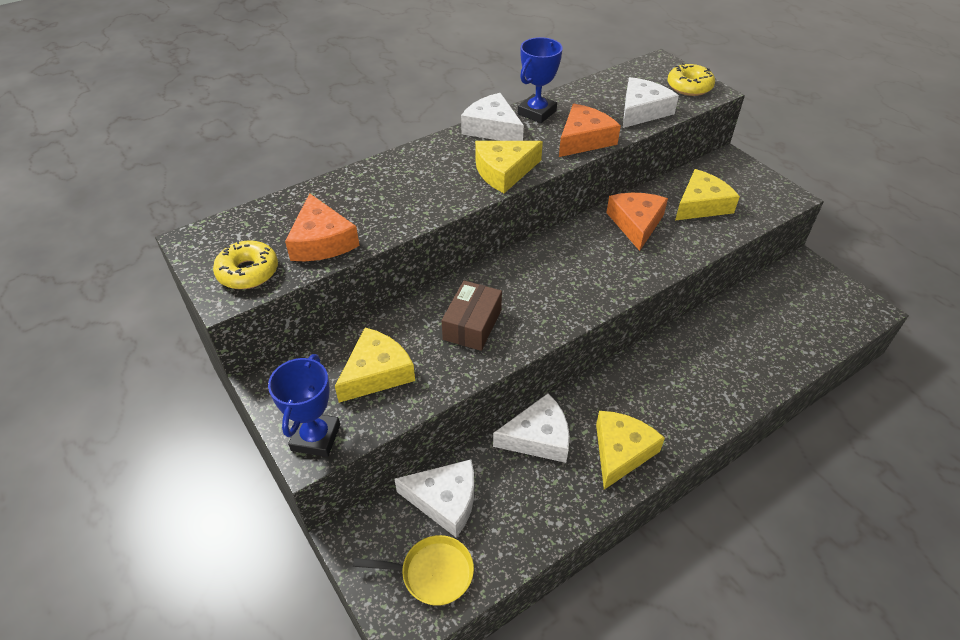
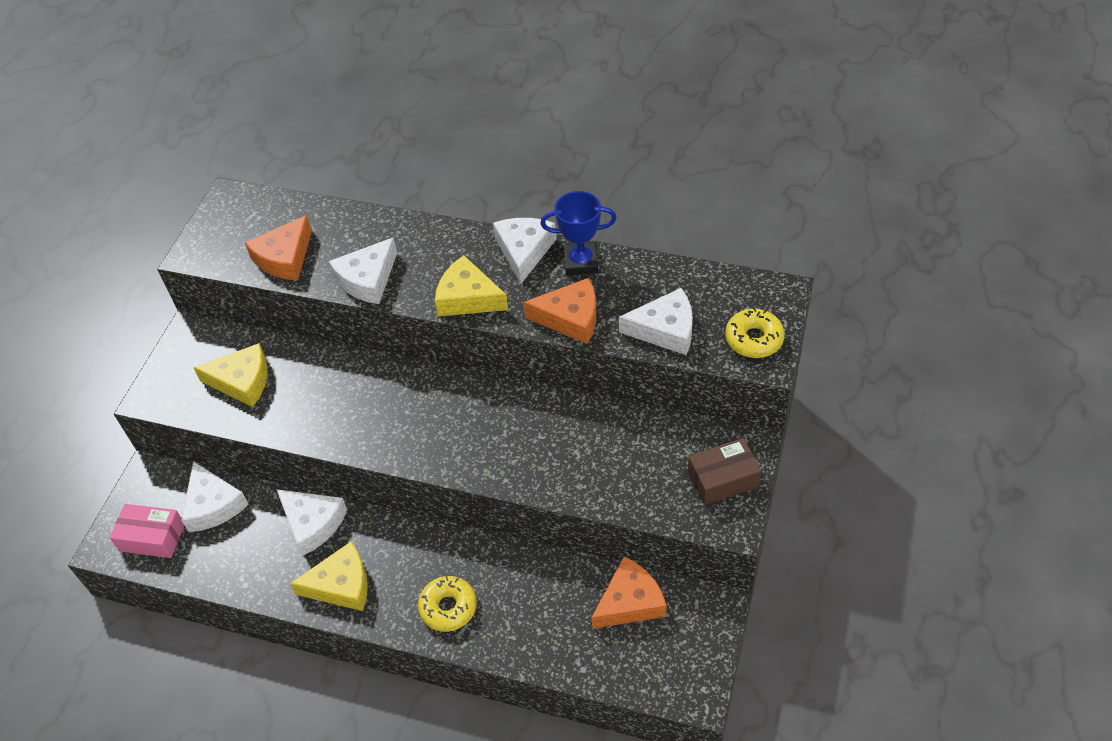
camera: 55 degrees right, 5 degrees up
yellow donut [213,240,278,289] -> yellow donut moved to [418,576,477,632]
blue trophy [268,354,340,457] -> none
yellow pan [353,535,474,606] -> pink box [109,504,184,558]
brown box [442,281,502,351] -> brown box moved to [688,438,761,505]
orange cheese [606,193,668,251] -> orange cheese moved to [592,556,667,629]
yellow cheese [675,169,740,220] -> none
none -> white cheese [329,238,397,304]

